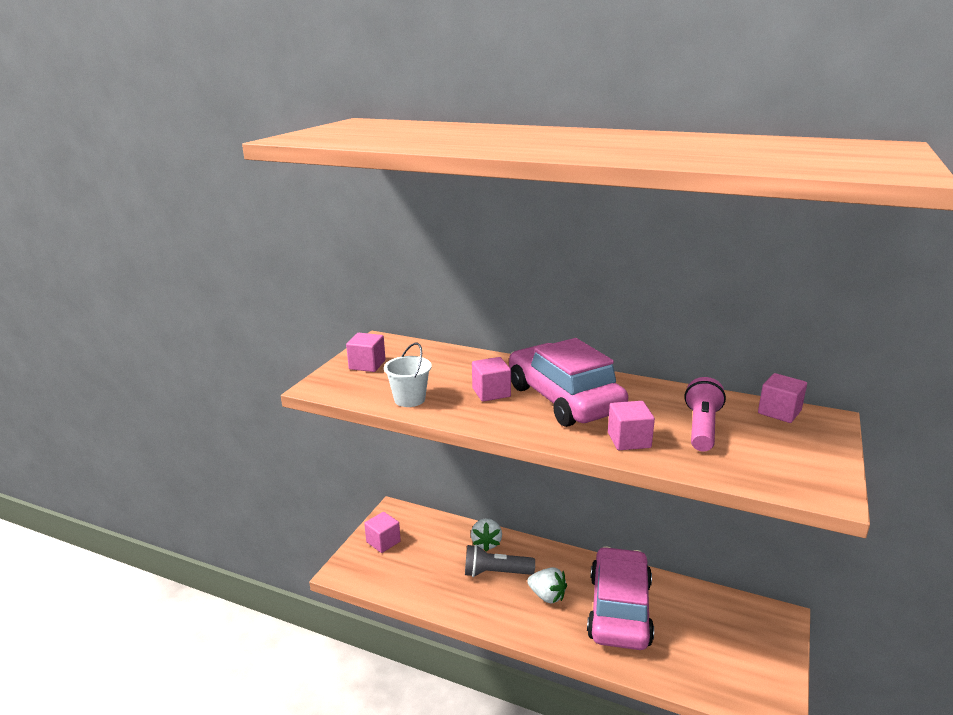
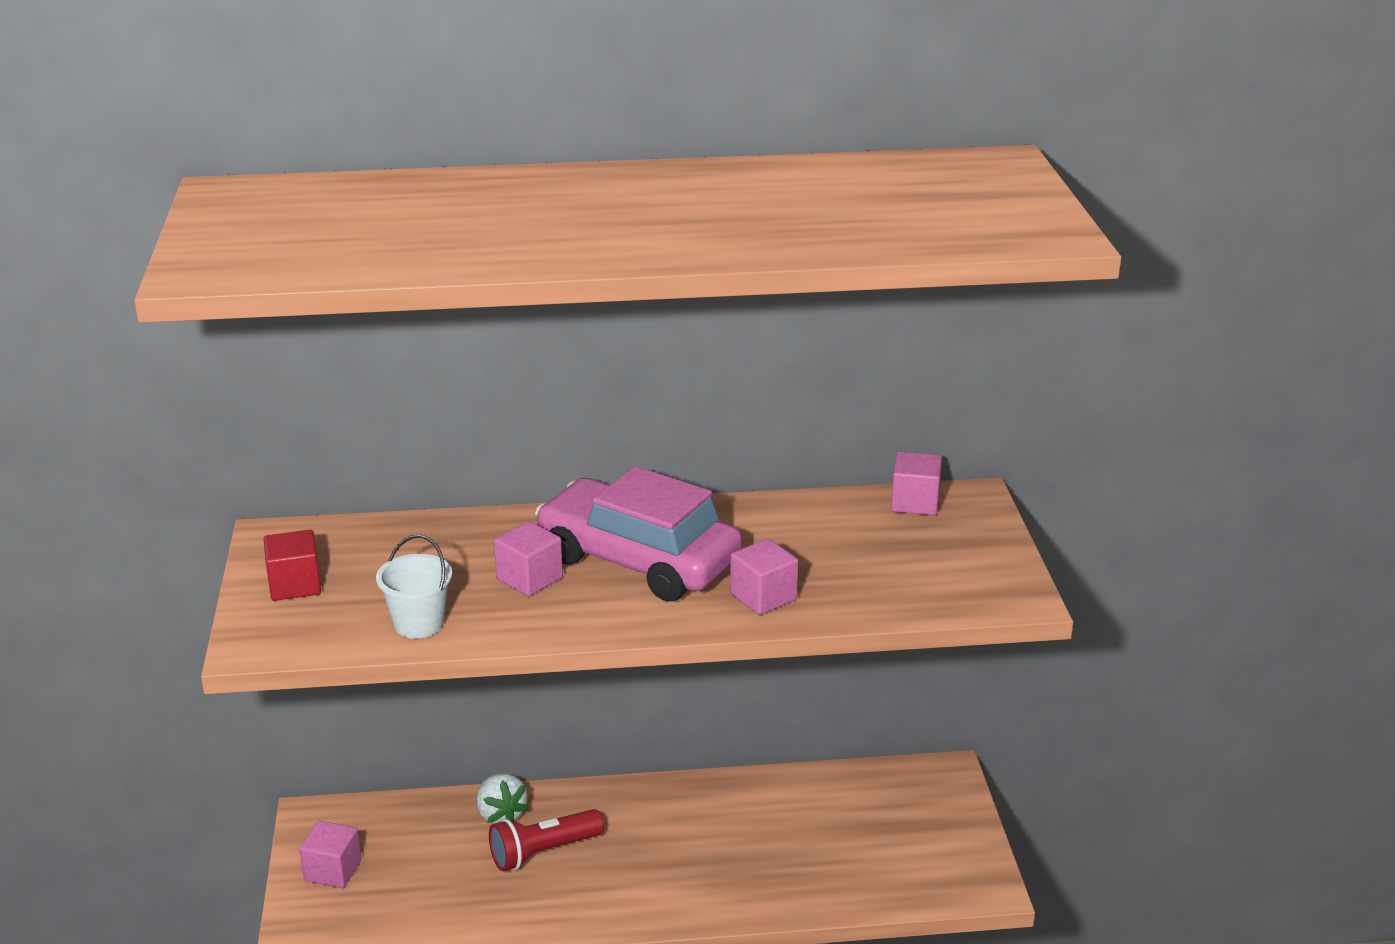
camera: 30 degrees left, 5 degrees up
pink cube [346,333,385,372] -> red cube [264,530,321,601]
grey flashlight [465,545,535,577] -> red flashlight [489,809,604,871]
white strawberry [527,567,567,604] -> none
pink car [587,547,654,650] -> none
pink flashlight [684,377,726,452] -> none

